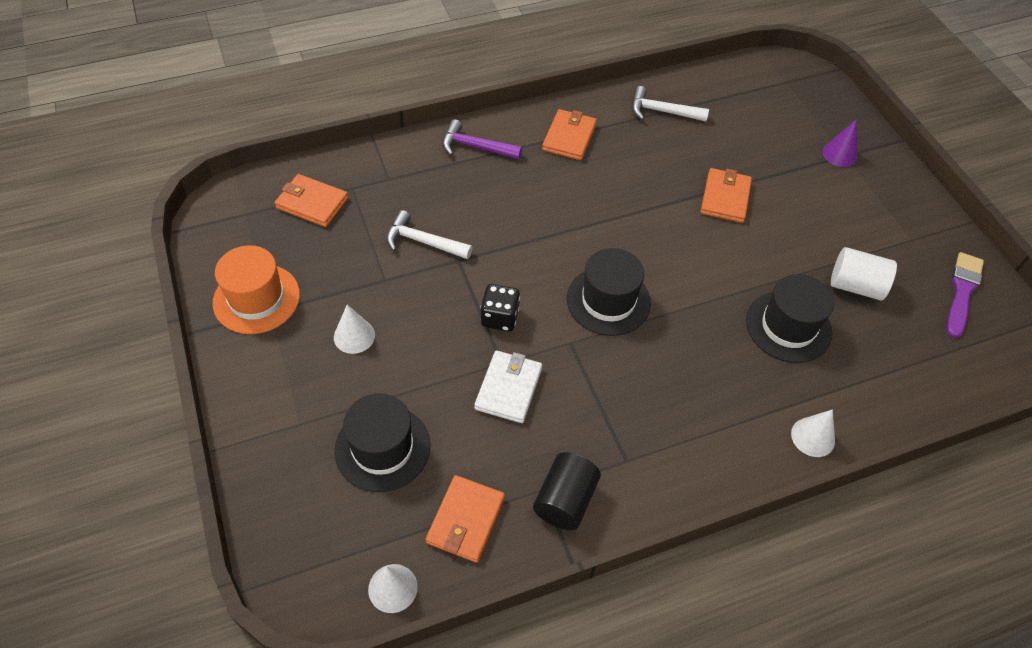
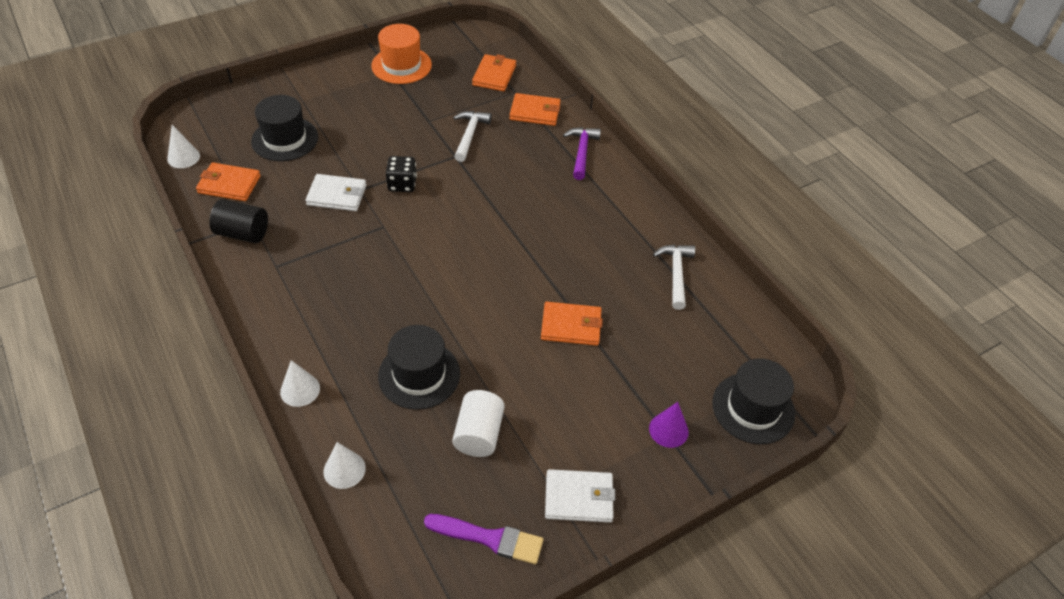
camera: 80 degrees right, 5 degrees down
white cone [334,305,375,354] -> white cone moved to [323,442,366,489]
orange wallet [542,109,597,160] -> orange wallet moved to [509,93,561,126]
black hat [567,248,651,336] -> black hat moved to [712,358,795,444]
none -> white wallet [545,469,615,523]

